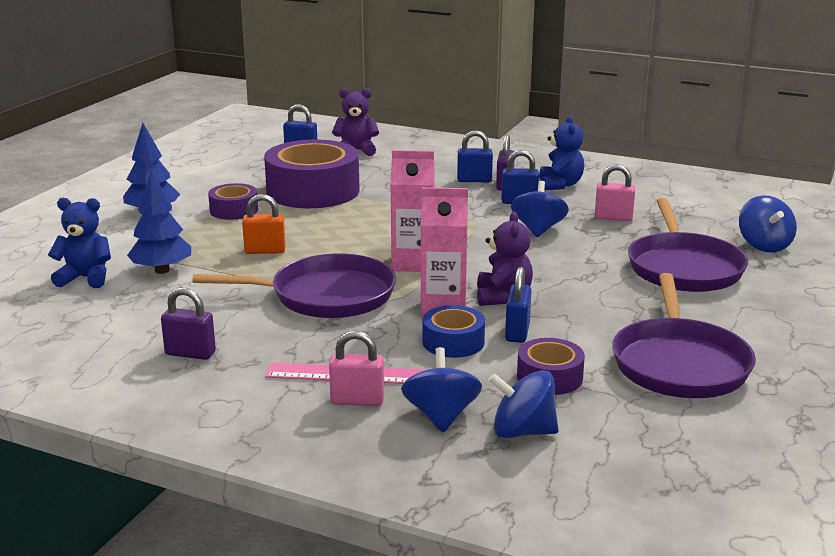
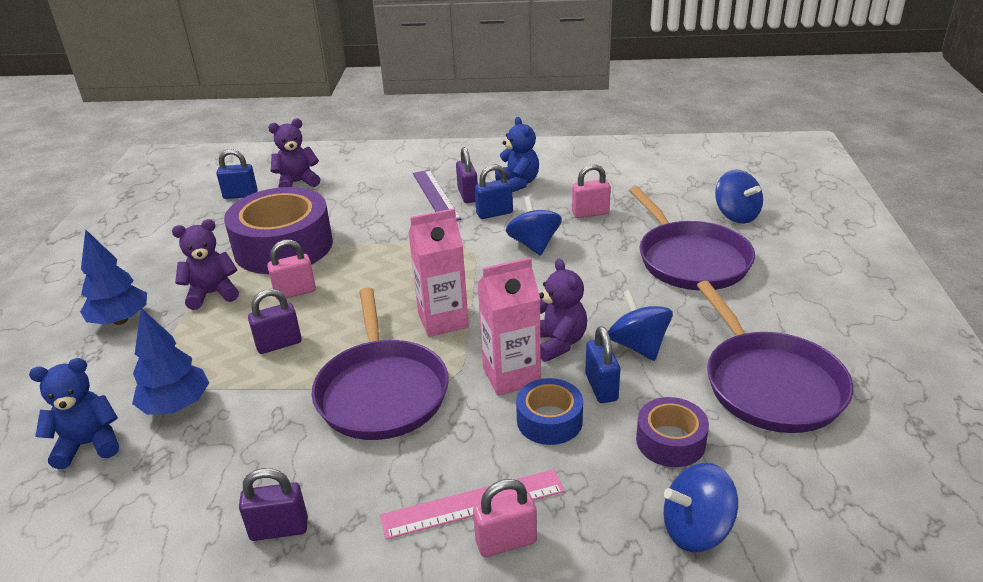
camera: 20 degrees left, 10 degrees up
purple pan [192,254,396,318] -> purple pan turned 105 degrees clockwise [312,287,449,440]
purple tape [208,183,258,220] -> purple teddy bear [172,219,239,310]
orange padlock [242,194,286,254] -> purple padlock [248,289,302,354]
blue spinning top [401,347,482,433] -> blue spinning top moved to [608,290,673,361]
blue padlock [457,130,493,182] -> purple ruler [413,170,461,221]
none -> pink padlock [267,240,316,300]

